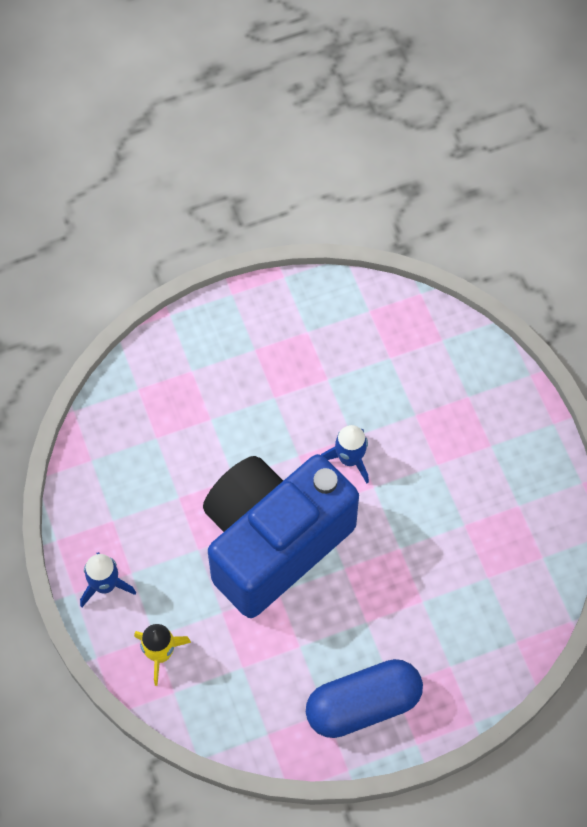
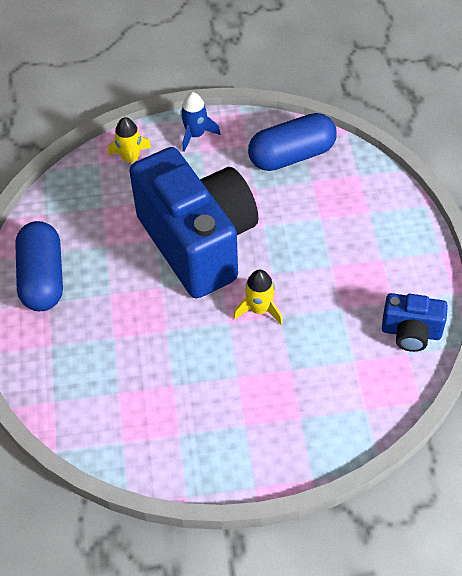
camera: 105 degrees right, 10 degrees down
blue rocket [321,425,369,483] -> yellow rocket [233,270,283,325]
none -> blue capsule [248,113,337,171]
none -> blue camera [382,293,448,352]

